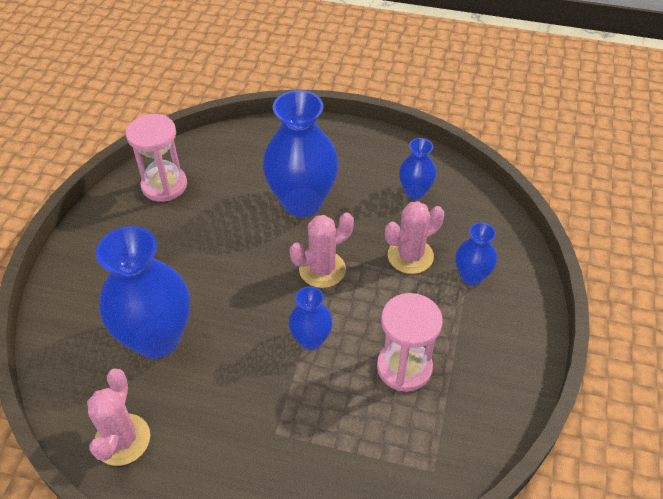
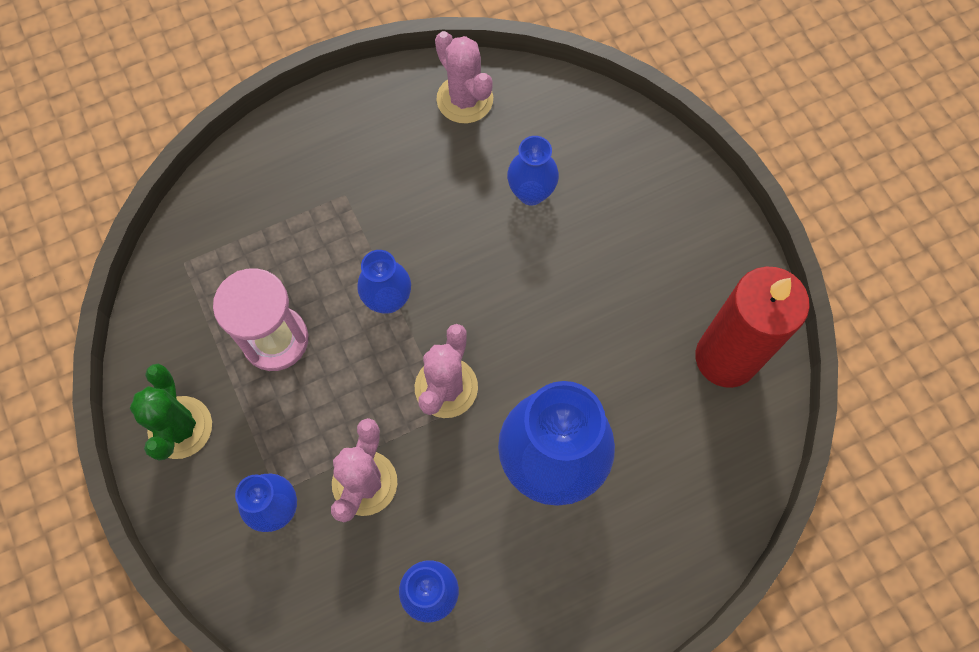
camera: 140 degrees right, 20 degrees up
blue vase [96,226,190,359] -> blue vase [507,136,559,206], size x0.51
pink hourglass [126,114,187,202] -> red candle [695,267,810,388]
none -> green cactus [130,364,212,460]

